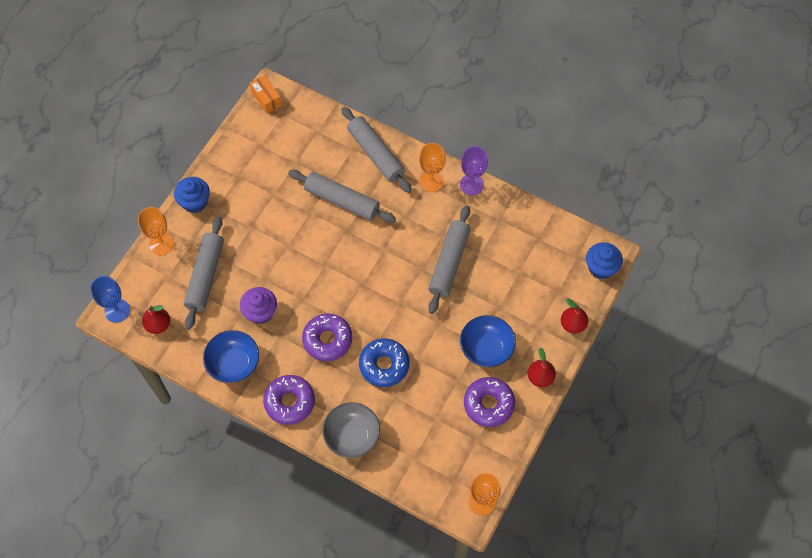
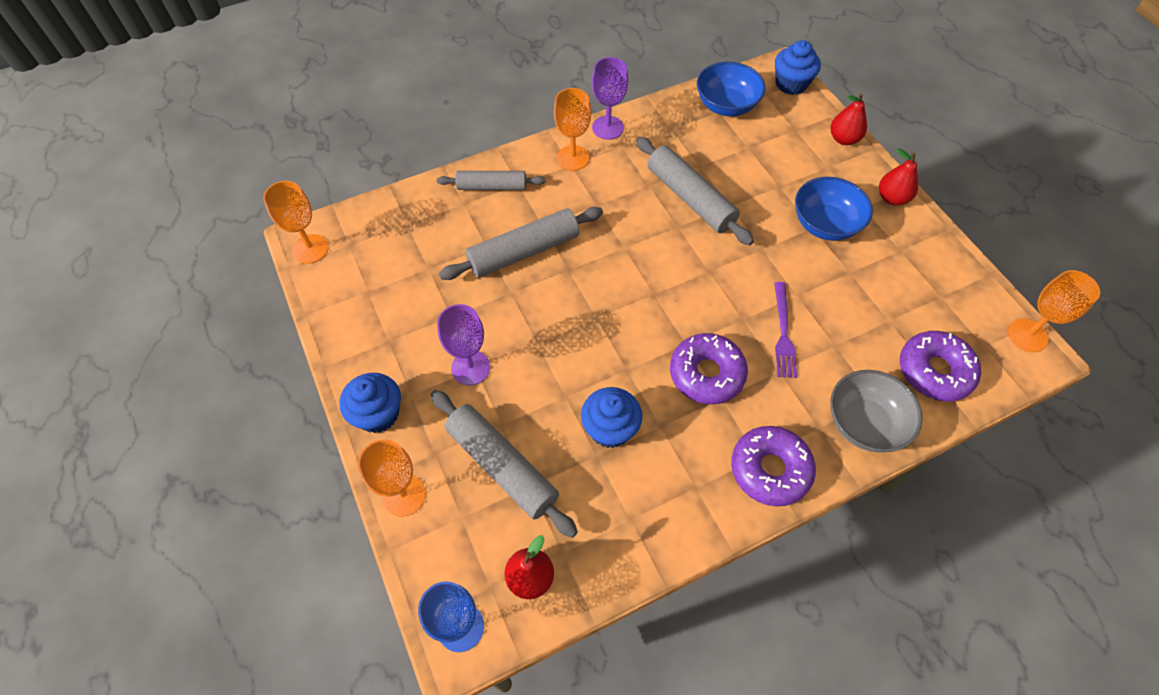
camera: 55 degrees left, 5 degrees down
blue bowl [203,330,259,383] -> blue bowl moved to [697,62,766,116]
purple cupcake [240,287,277,324] -> blue cupcake [581,387,642,448]
orange box [249,75,282,114] -> orange goblet [263,181,329,264]
grey rolling pin [341,107,412,193] -> grey rolling pin [437,171,545,190], size x0.65
blue donut [359,339,409,387] -> purple fork [774,282,797,378]
purple donut [464,377,515,427] -> purple donut moved to [900,331,981,402]
none -> purple goblet [437,304,490,385]

